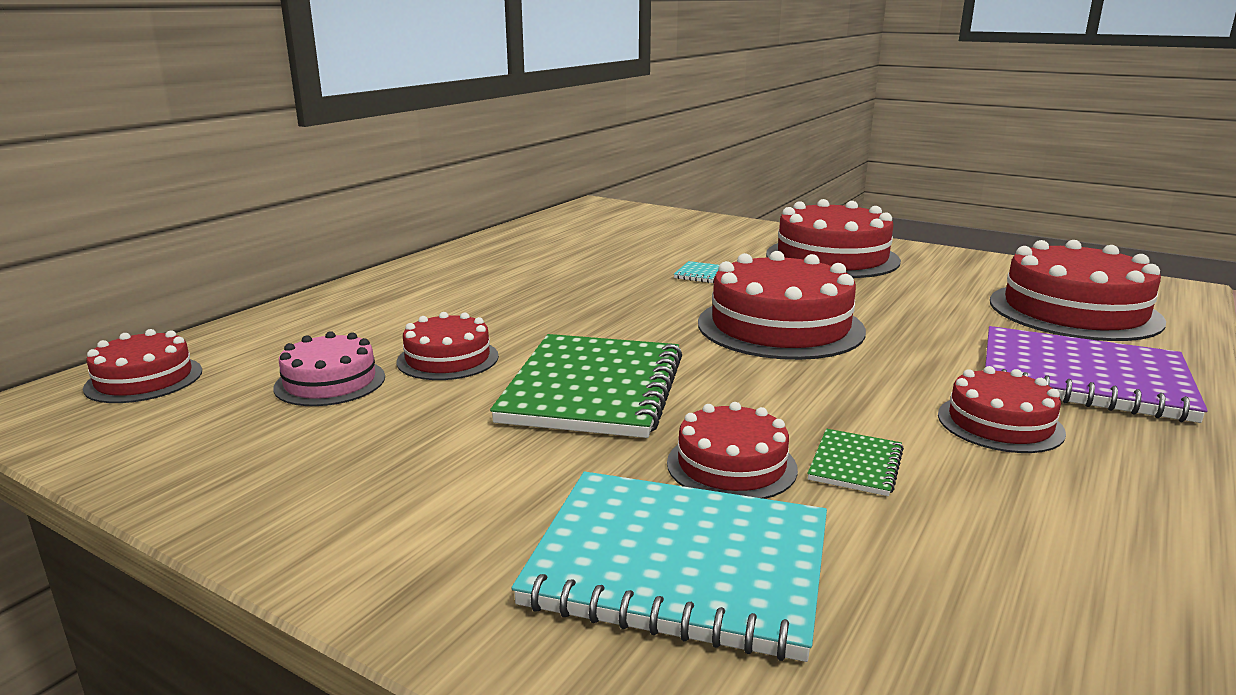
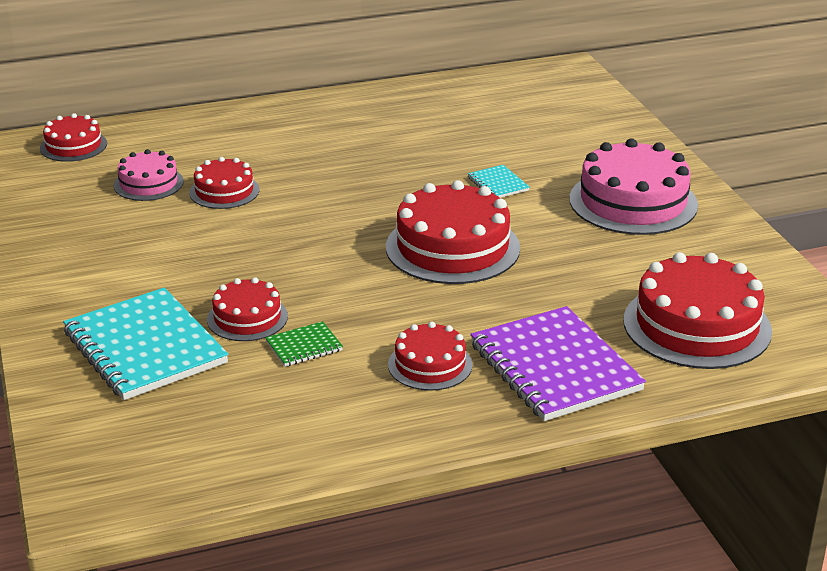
camera: 40 degrees right, 10 degrees up
green notebook [490,334,682,438] -> none
red cake [766,199,901,278] -> pink cake [569,138,698,235]

